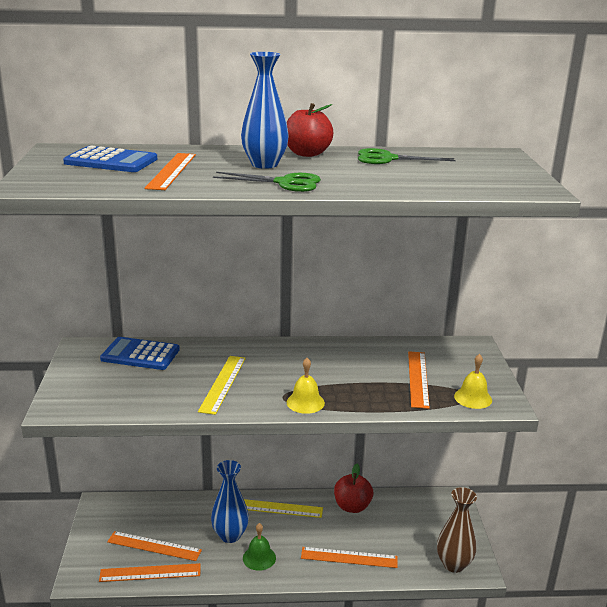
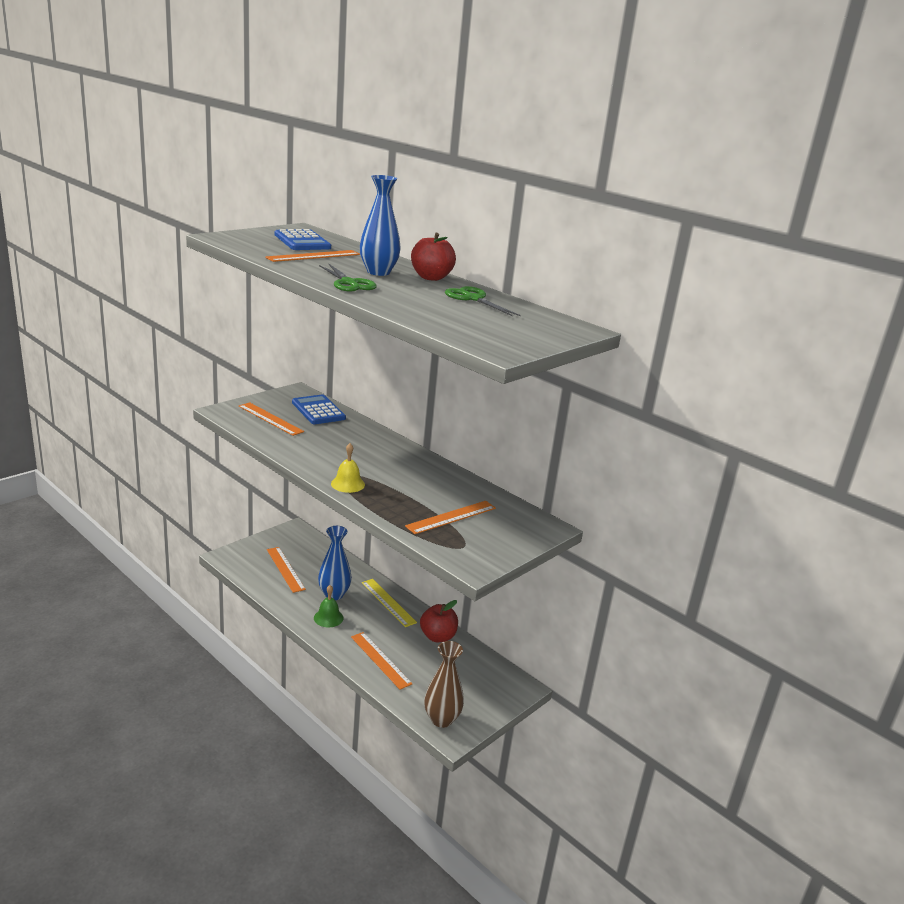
camera: 45 degrees right, 0 degrees up
orange ruler [99,563,201,582] -> orange ruler moved to [239,402,304,436]
yellow ruler [198,356,246,415] -> none
yellow bell [454,354,492,409] -> none

